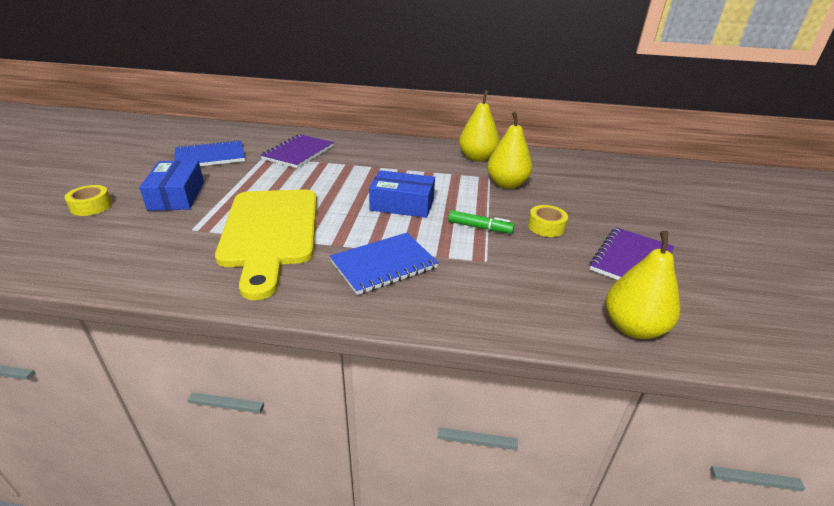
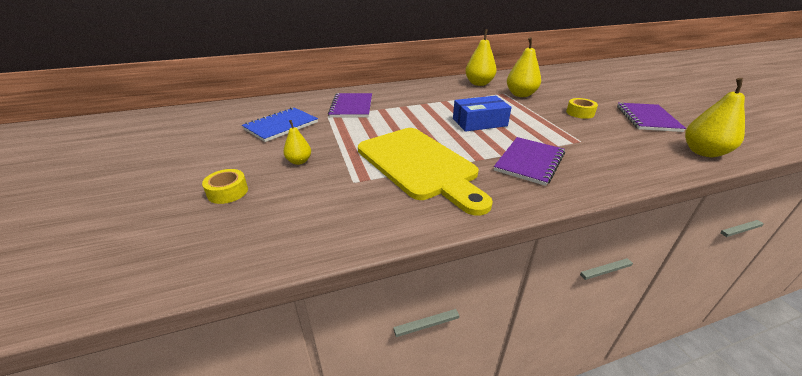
camera: 25 degrees left, 0 degrees up
blue box [139,160,204,211] -> yellow pear [283,120,311,165]
blue notebook [330,233,439,295] -> purple notebook [494,137,565,186]
green marker [448,210,515,234] -> none

